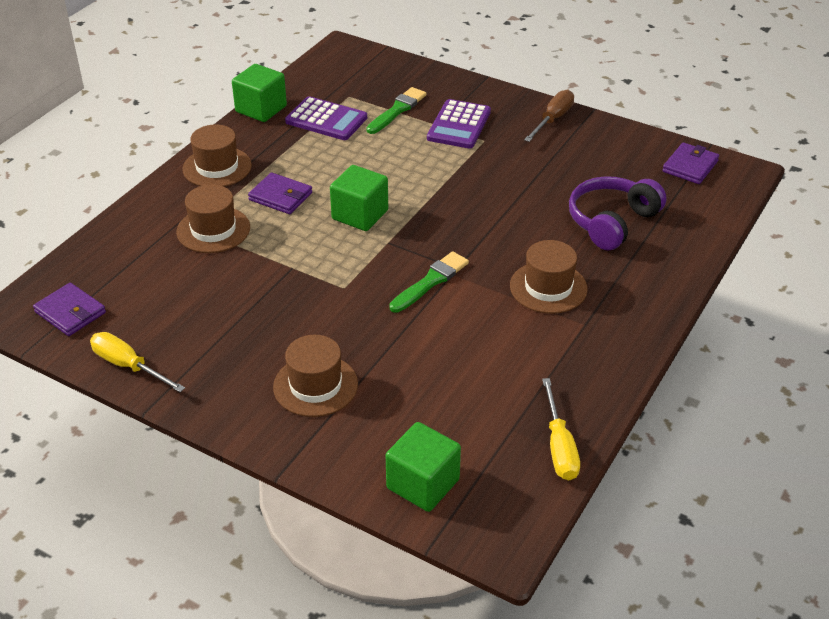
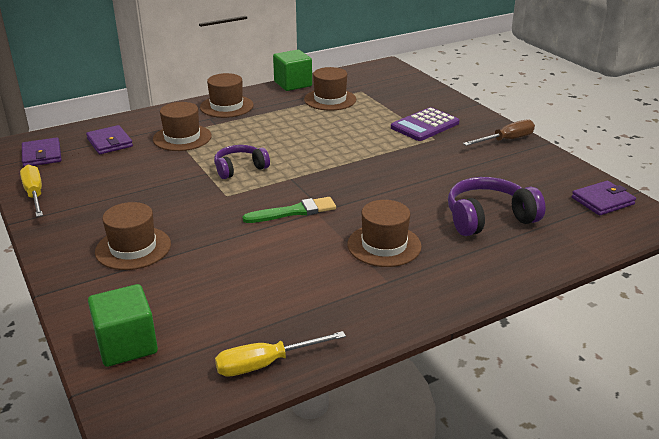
camera: 30 degrees right, 10 degrees down
purple wallet [248,172,312,214] -> purple wallet moved to [86,125,133,154]
purple calculator [285,96,367,140] -> brown hat [304,67,356,111]
green cube [330,165,388,231] -> none
green brush [366,87,426,134] -> none
yellow screwdriver [542,378,580,480] -> yellow screwdriver turned 45 degrees clockwise [215,331,346,377]
none -> purple headphones [214,145,270,179]

